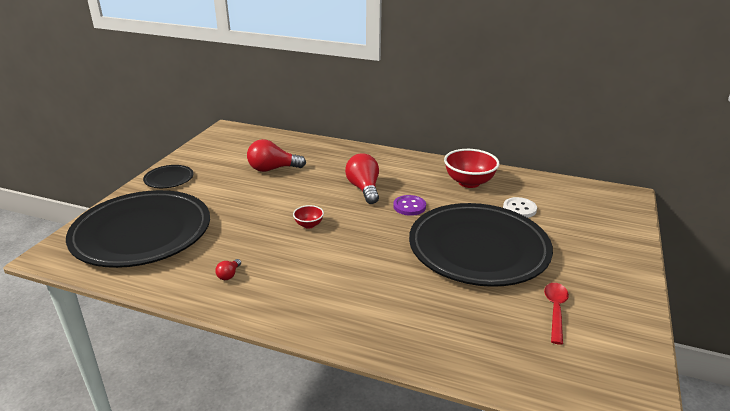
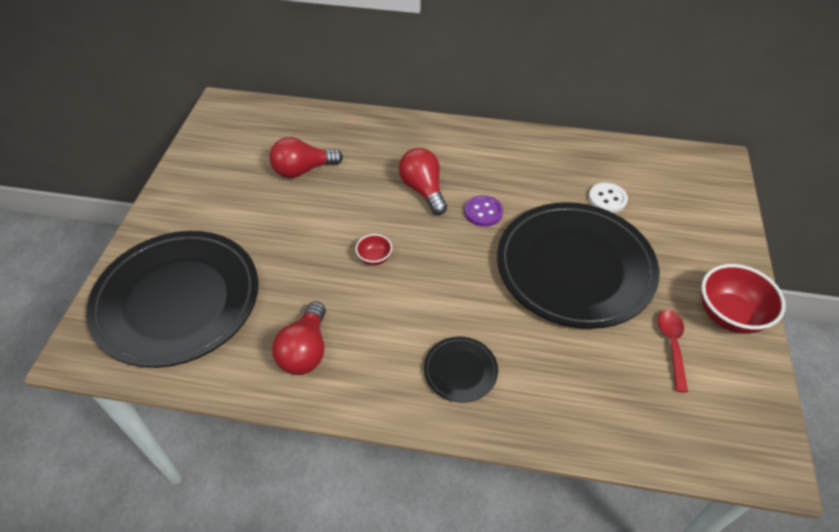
camera: 10 degrees left, 20 degrees up
black plate [143,165,194,188] -> black plate moved to [424,337,498,403]
red light bulb [215,259,241,280] -> red light bulb [272,301,326,375], size x2.20
red bowl [444,149,499,188] -> red bowl moved to [701,264,786,334]

